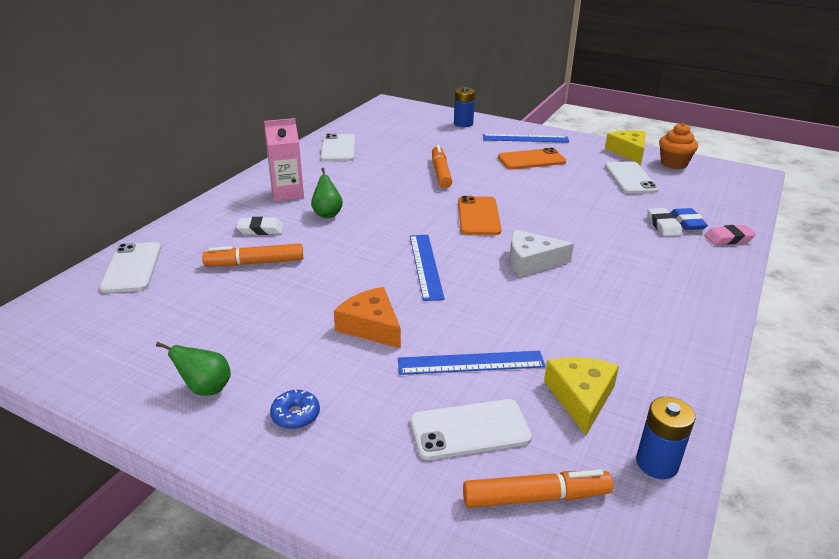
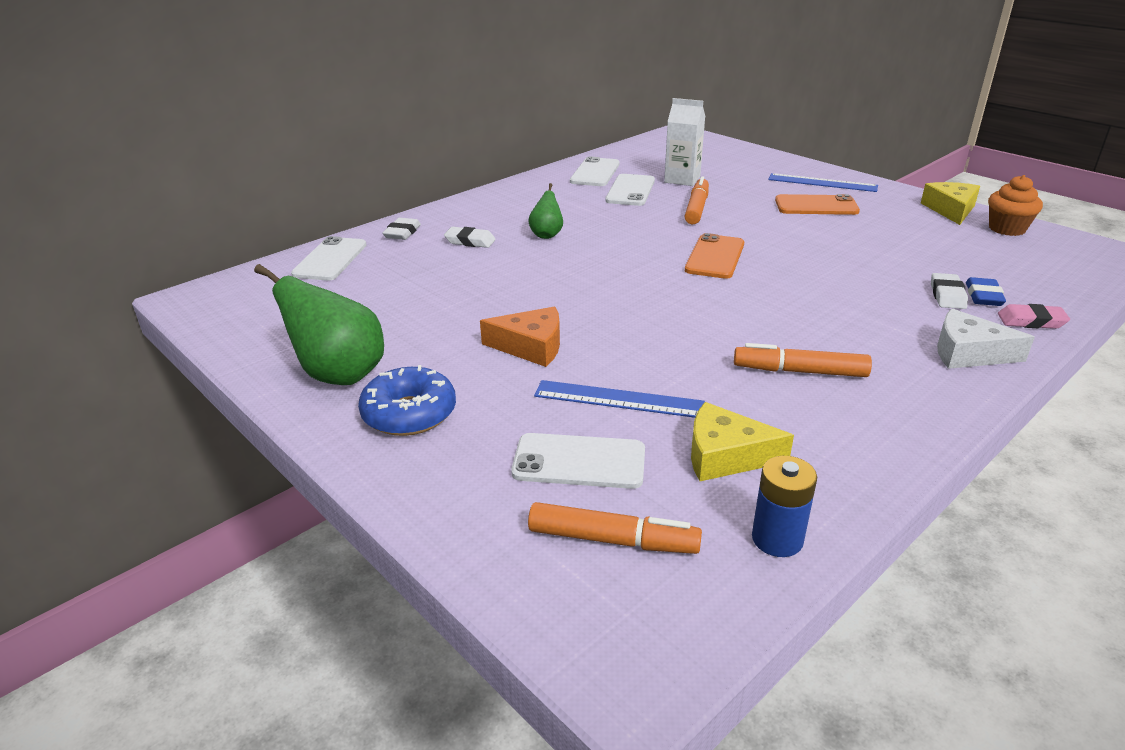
camera: 20 degrees right, 0 degrees up
green pear [156,342,231,396] -> green pear [254,264,384,385], size x1.86
orange marker [202,244,303,266] -> orange marker moved to [734,343,872,377]
pink carton [264,118,304,202] -> none
blue donut [270,389,320,429] -> blue donut [358,365,456,436], size x1.83
orange cheese [334,287,401,348] -> orange cheese turned 120 degrees clockwise [480,307,560,367]
blue ruler [410,235,445,301] -> none
blue battery [454,87,475,127] -> none
white cheese [509,229,574,277] -> white cheese moved to [937,308,1035,369]
yellow cheese [544,357,619,435] -> yellow cheese turned 105 degrees counterclockwise [691,402,794,481]
white phone [605,161,659,194] -> white phone moved to [605,174,655,206]
none -> white eraser [383,218,421,240]
none -> white carton [664,98,705,186]

